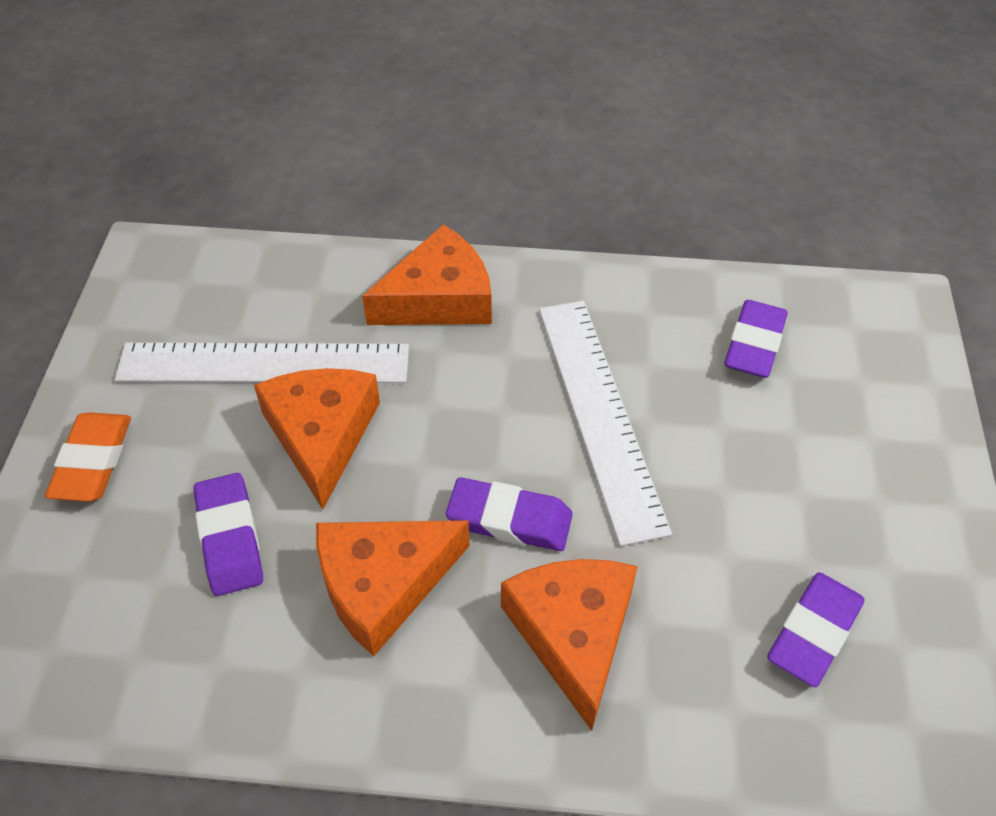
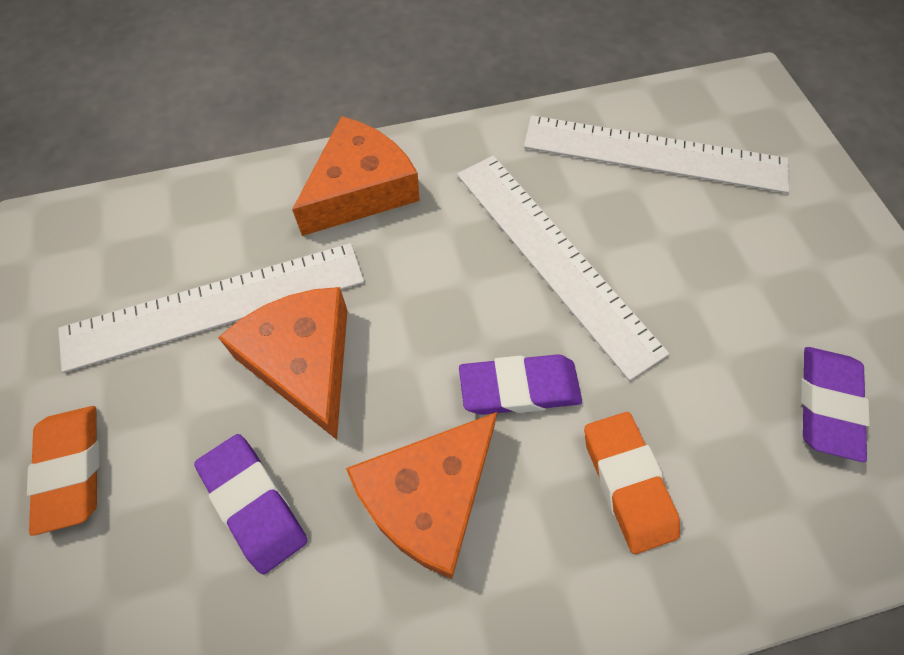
camera: 20 degrees left, 10 degrees up
orange cheese [501,559,638,731] -> orange eraser [584,412,680,554]
purple eraser [724,300,788,378] -> white ruler [524,115,789,193]

